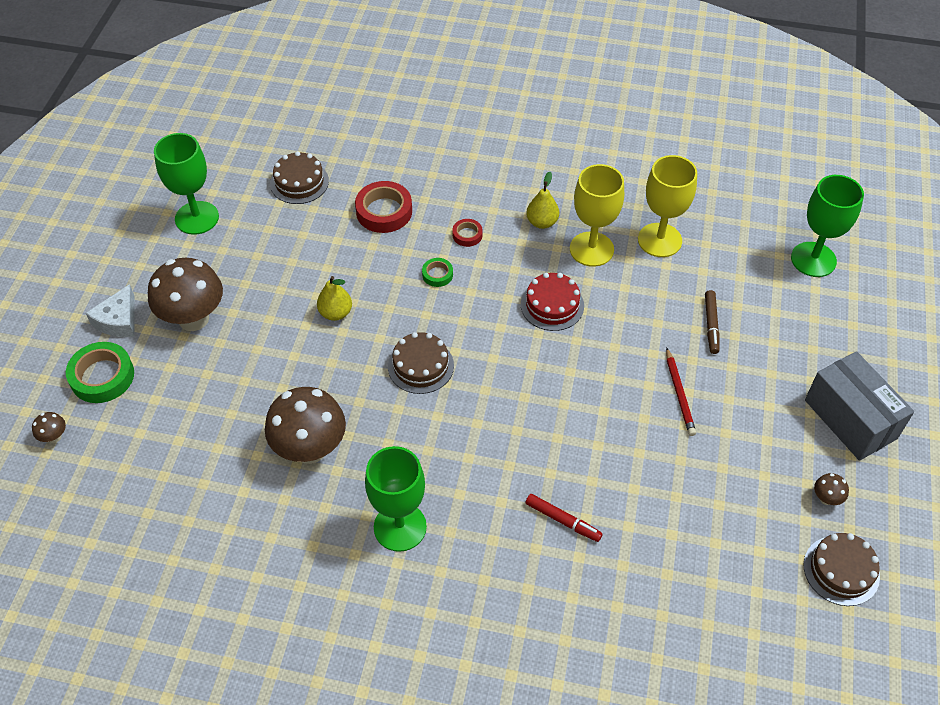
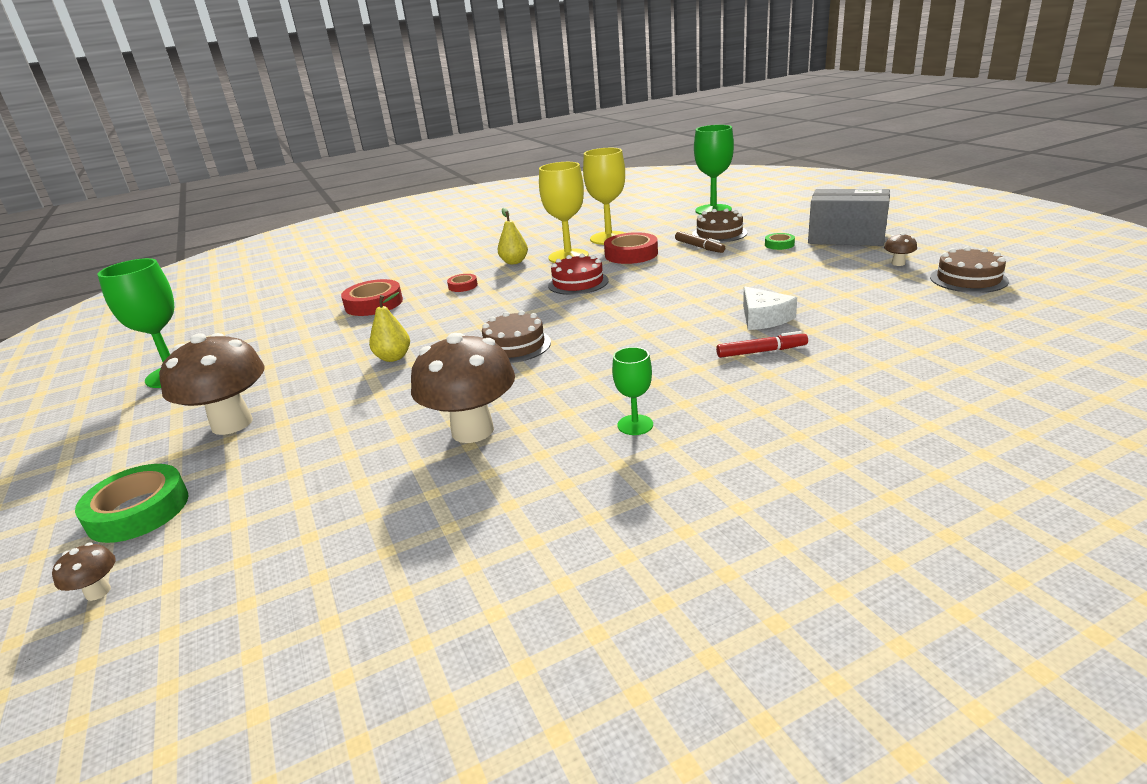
camera: 35 degrees left, 25 degrees down
white cheese [86,284,135,337] -> white cheese moved to [743,287,797,330]
brown cake [270,151,329,204] -> brown cake moved to [692,208,747,243]
green goblet [365,446,427,552] -> green goblet [612,347,653,435], size x0.54
green tape [422,258,453,287] -> green tape moved to [765,233,795,250]
red pencil [666,348,696,436] -> none
none -> red tape [604,232,658,264]

